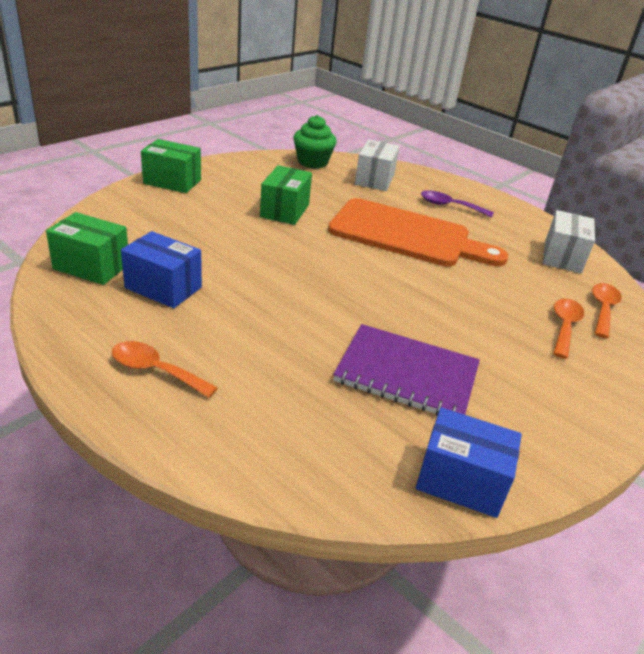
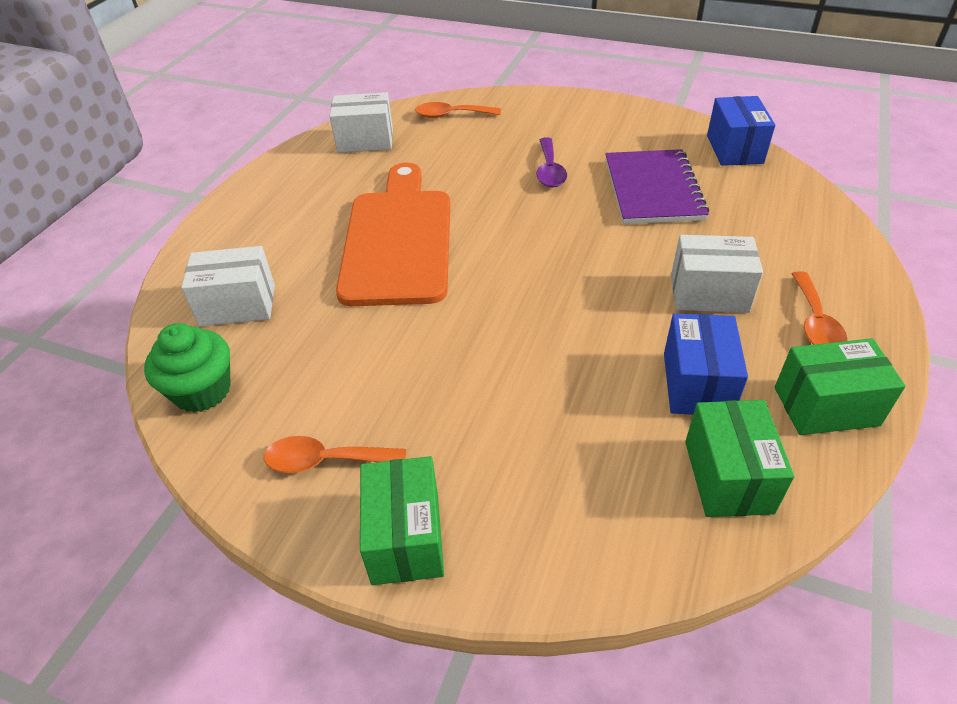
camera: 105 degrees left, 10 degrees up
green box [260,165,312,225] -> green box moved to [775,338,906,435]
purple spoon [421,190,494,218] -> purple spoon moved to [536,137,567,187]
orange spoon [553,298,584,359] -> orange spoon moved to [264,436,406,473]
none -> white box [671,235,763,313]

